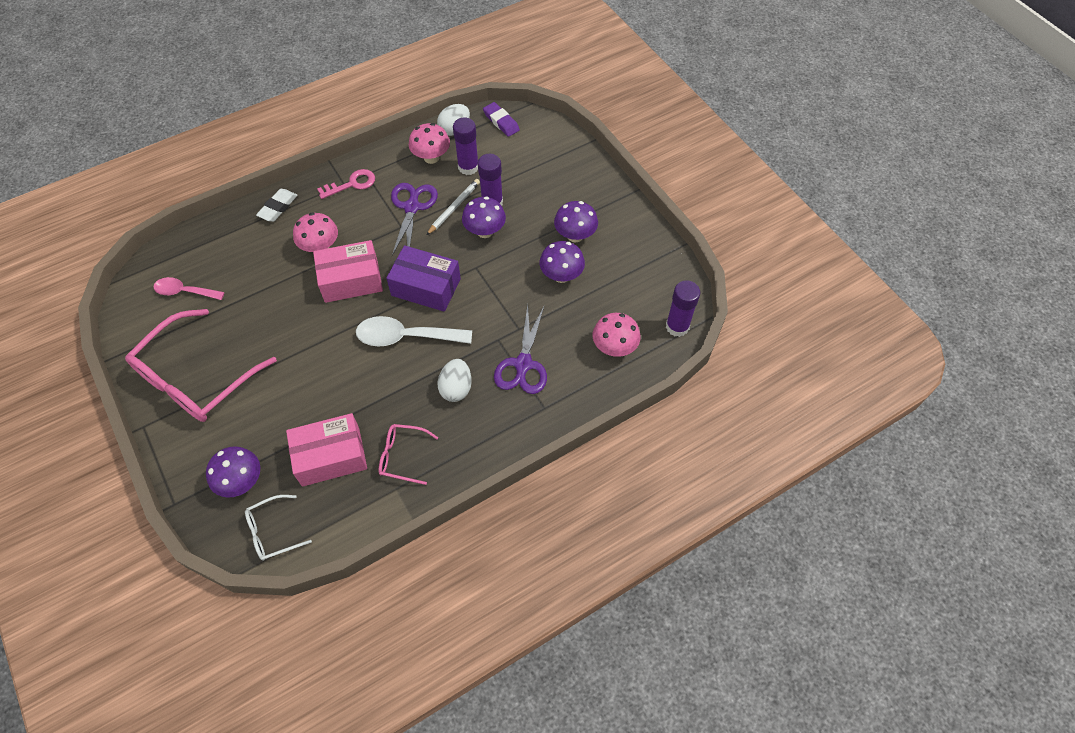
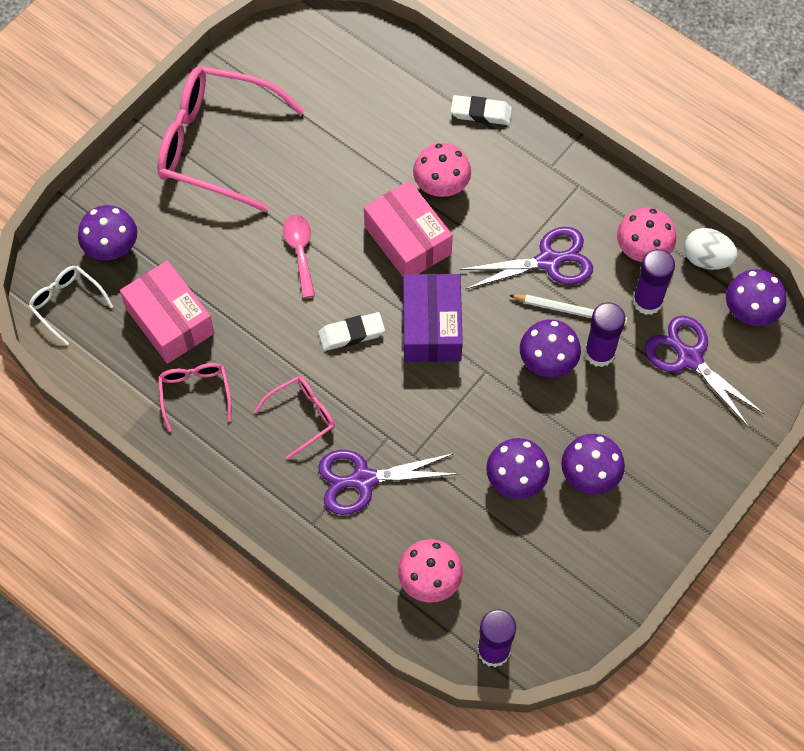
camera: 70 degrees right, 5 degrees up
pink spoon [154,277,225,300] -> pink spoon moved to [283,215,315,298]
pink key [317,169,375,199] -> none
white spoon [356,316,472,346] -> white eraser [318,312,385,351]
white egg [437,359,472,402] -> pink glasses [254,376,335,459]
purple eraser [483,102,520,137] -> purple mushroom [726,269,786,326]
none -> purple scissors [645,316,764,427]

